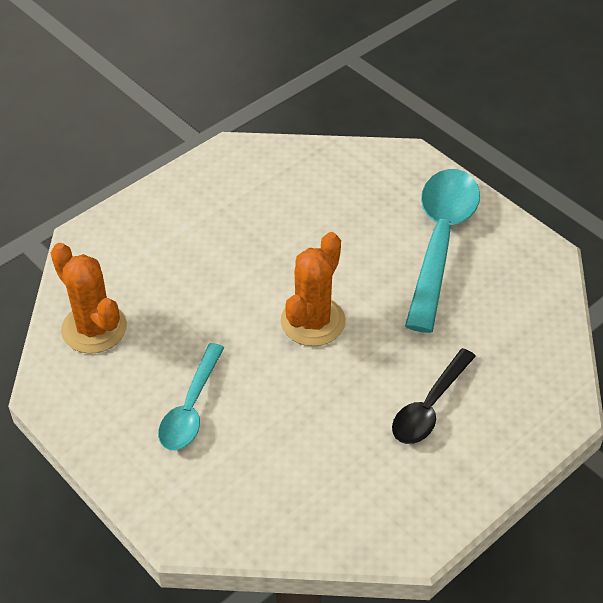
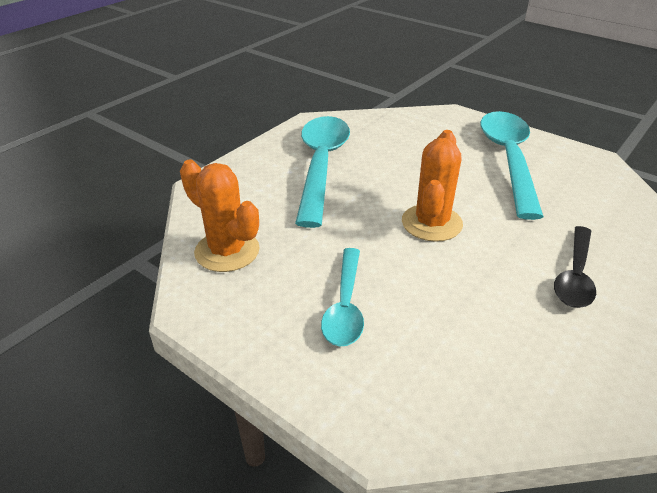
camera: 10 degrees left, 10 degrees down
none -> turquoise spoon [295,116,350,228]

